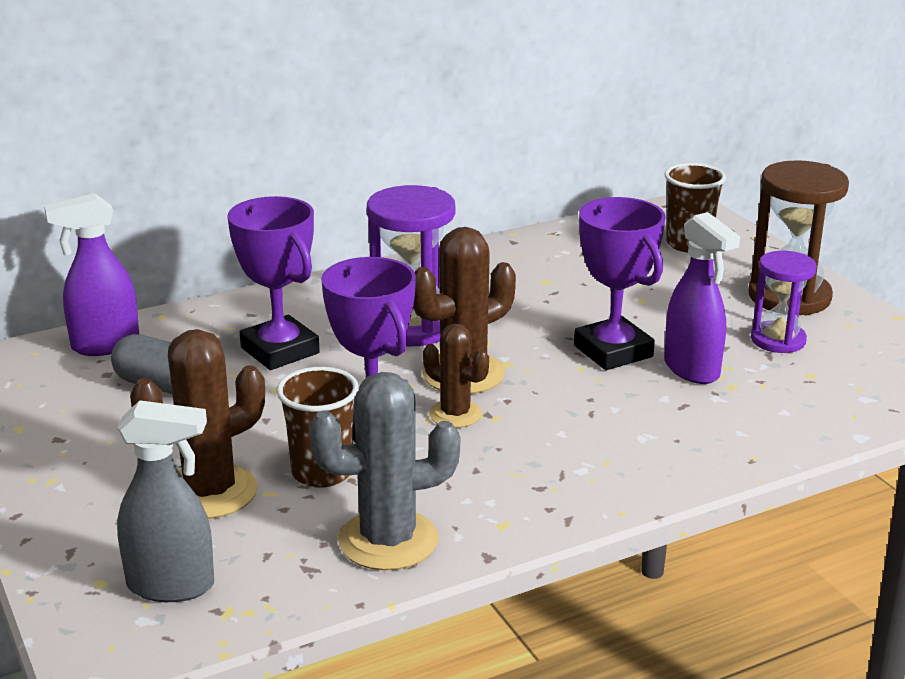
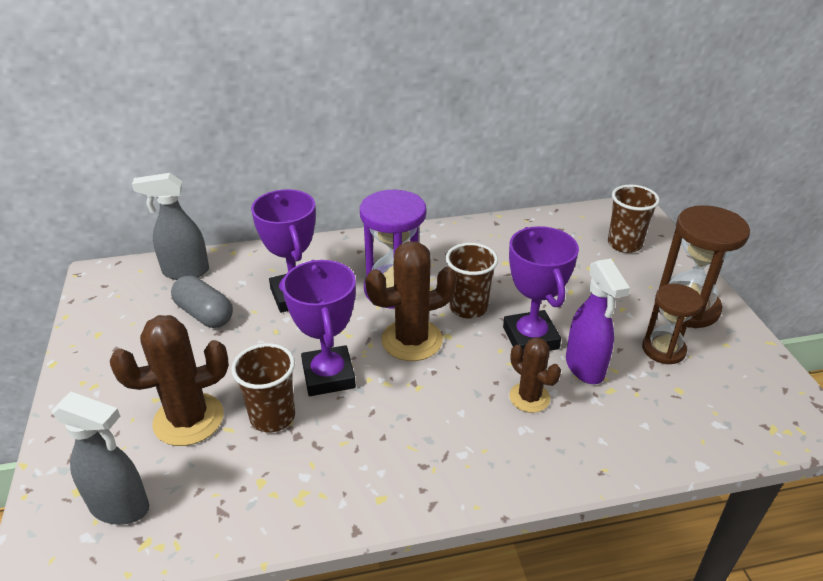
camera: 15 degrees right, 10 degrees up
purple spray bottle [44,193,139,356] -> grey spray bottle [132,173,209,280]
grey cactus [309,372,460,571] -> none
brown cactus [423,324,489,428] -> brown cactus moved to [509,337,561,413]
purple hourglass [751,251,817,353] -> brown hourglass [642,284,703,364]
none -> brown cup [446,243,498,319]

